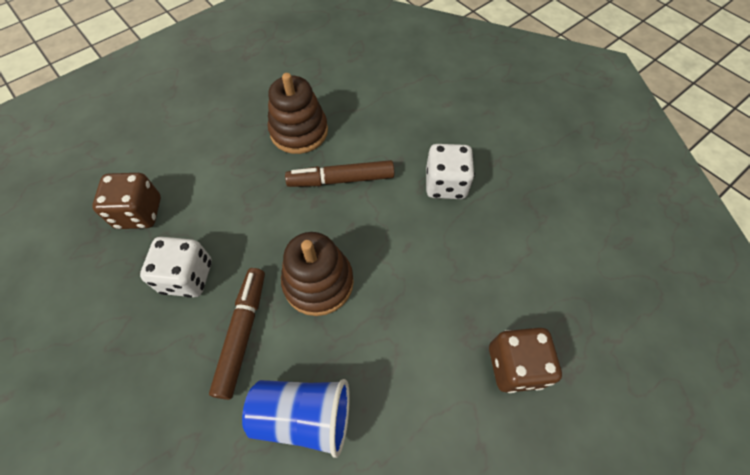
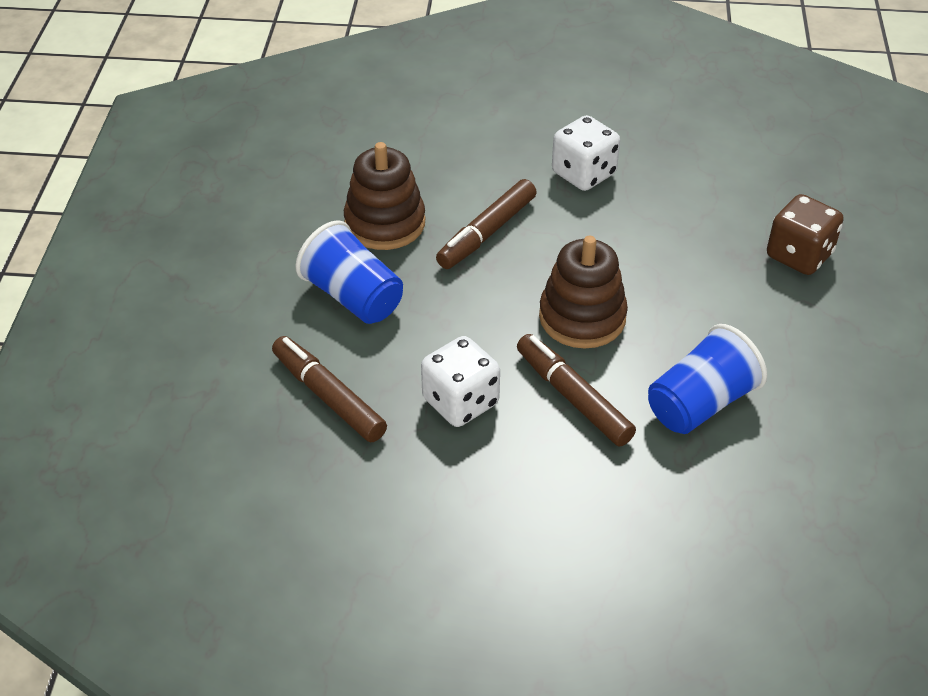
camera: 45 degrees left, 15 degrees down
brown dice [92,173,161,229] -> brown marker [272,336,387,442]
none -> blue cup [295,220,403,324]

